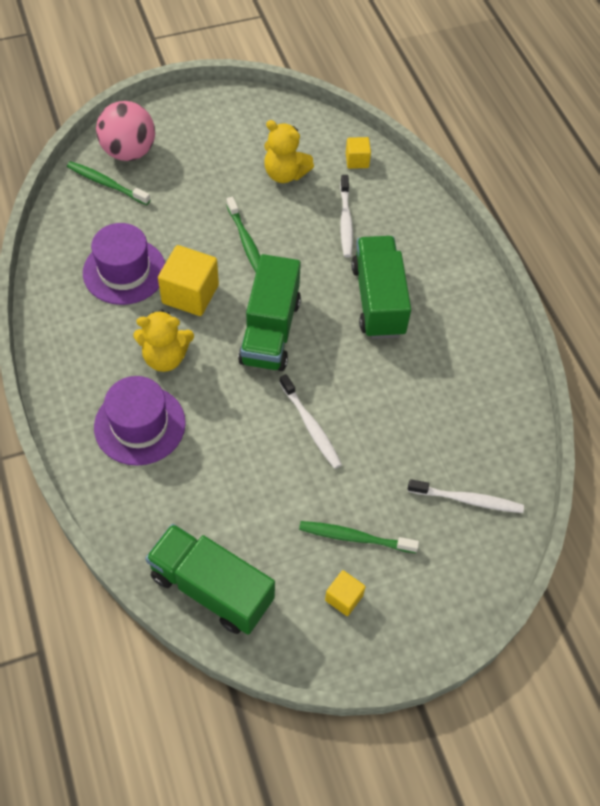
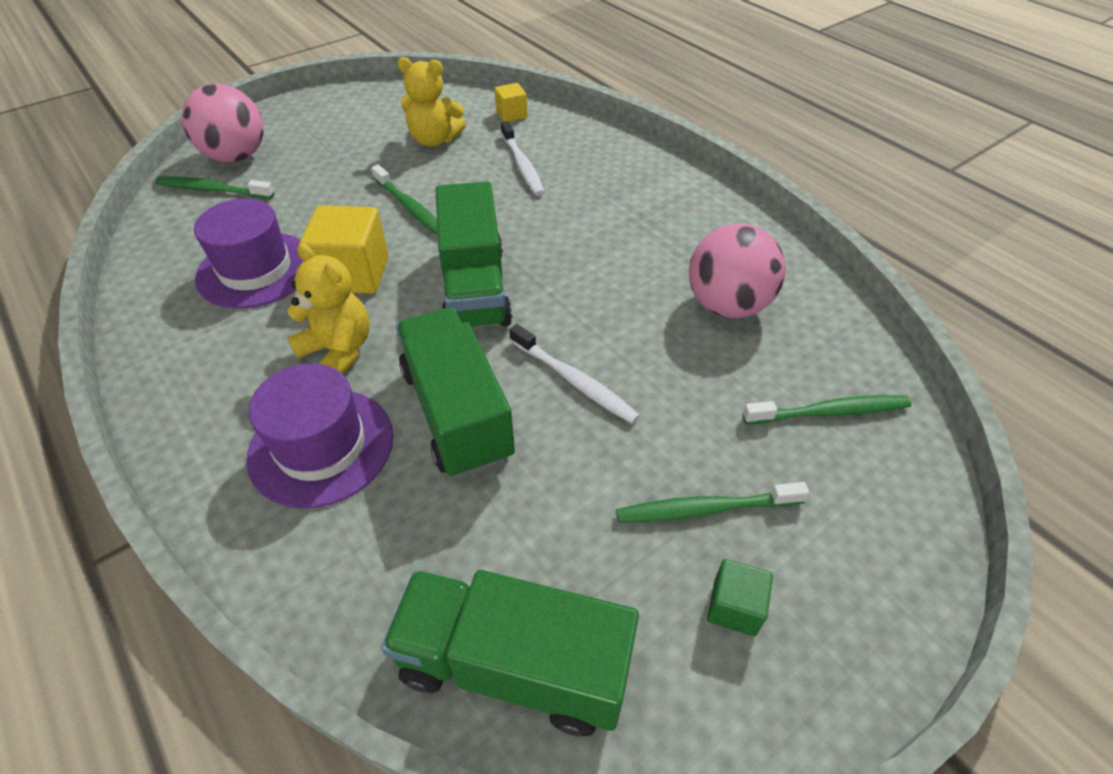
camera: 15 degrees left, 10 degrees down
yellow teddy bear [133,309,194,372] -> yellow teddy bear turned 120 degrees counterclockwise [287,243,370,374]
yellow cube [325,570,366,616] -> green cube [707,559,773,636]
green truck [351,236,411,339] -> green truck moved to [396,308,515,478]
white toothbrush [408,479,524,513] -> green toothbrush [742,395,911,424]
none -> pink ball [689,224,786,318]

